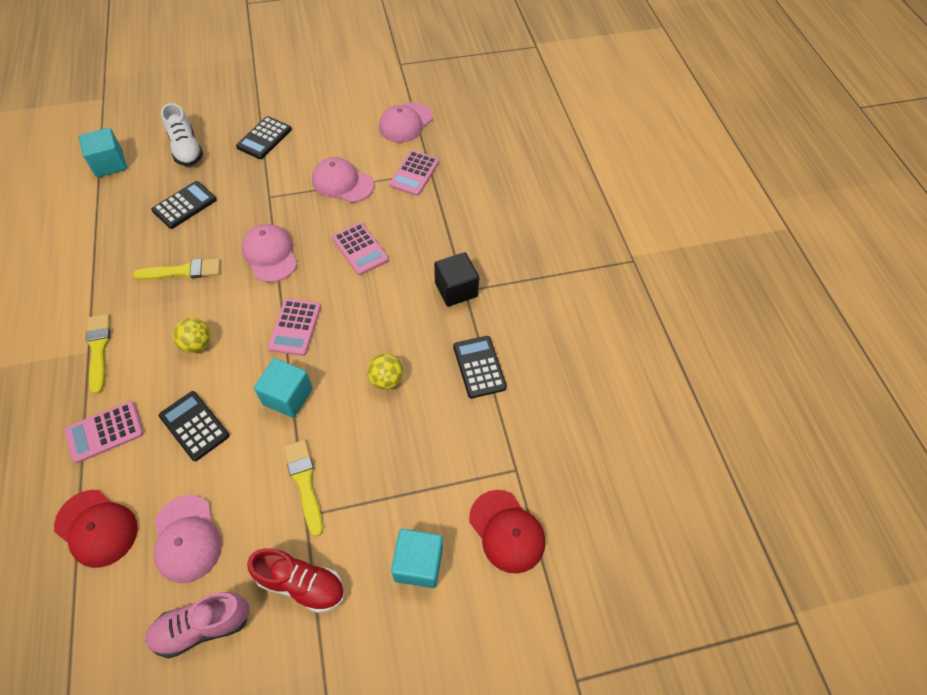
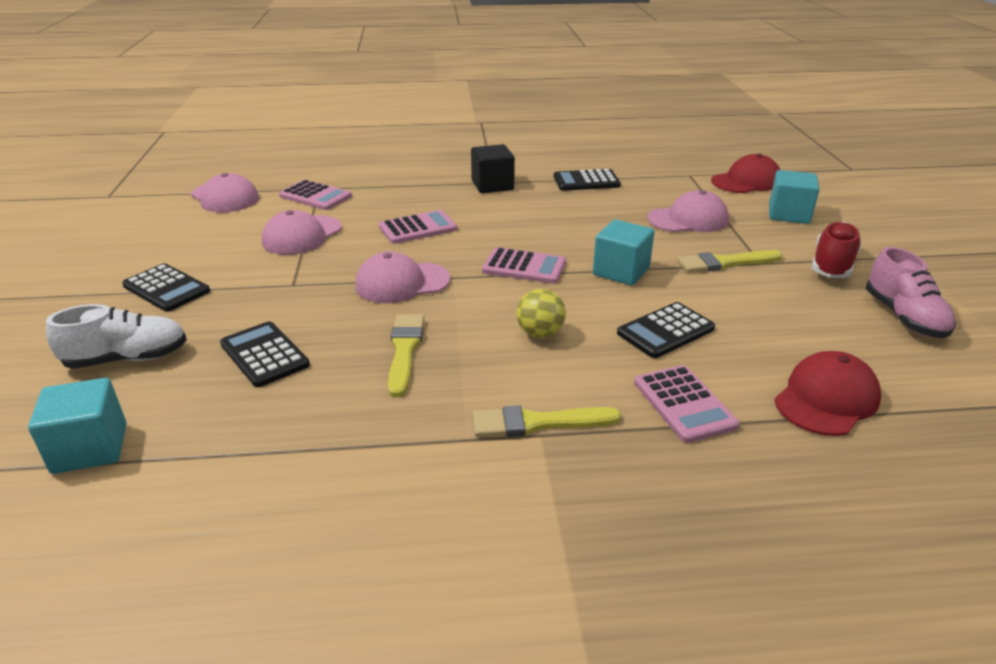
camera: 80 degrees left, 25 degrees down
pink cap [154,495,222,583] -> pink cap moved to [647,190,729,232]
yellow ball [367,354,403,390] -> none

